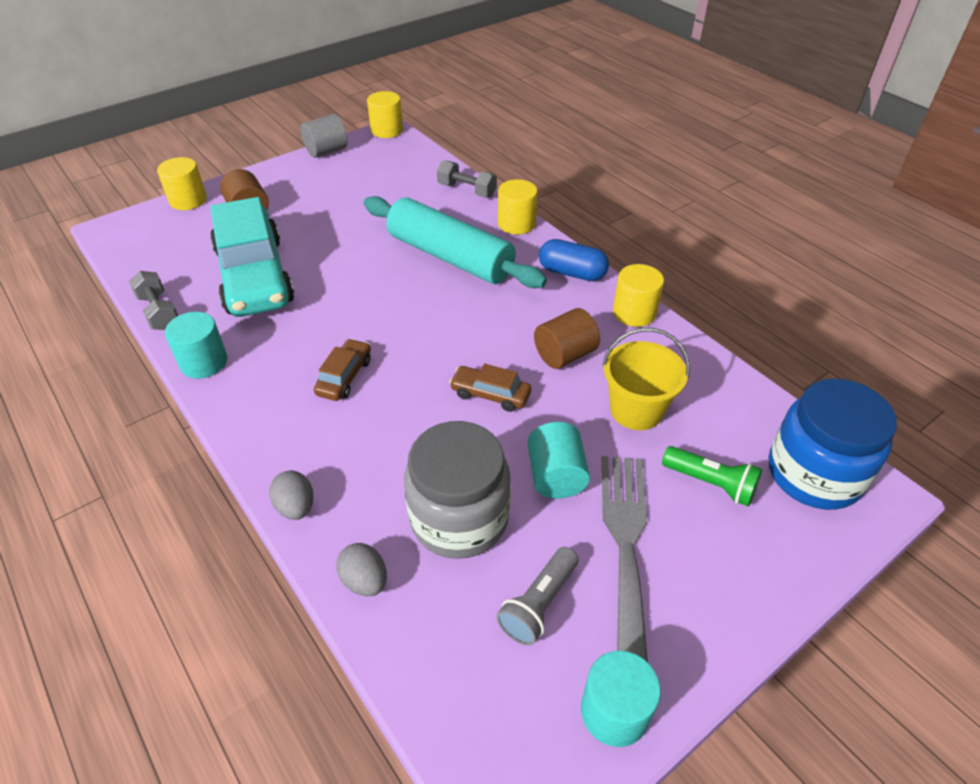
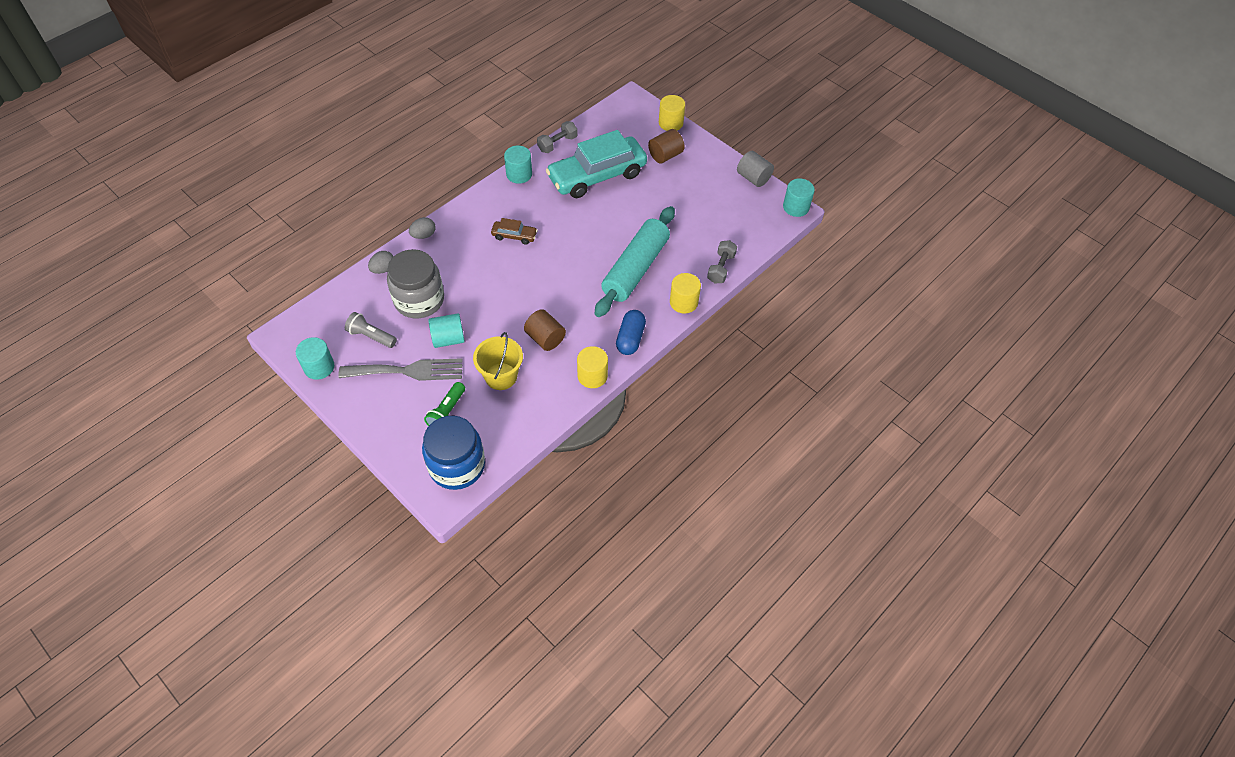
camera: 80 degrees right, 10 degrees up
yellow cylinder [367,91,403,138] -> turquoise cylinder [783,178,815,217]
brown car [449,364,531,412] -> none

